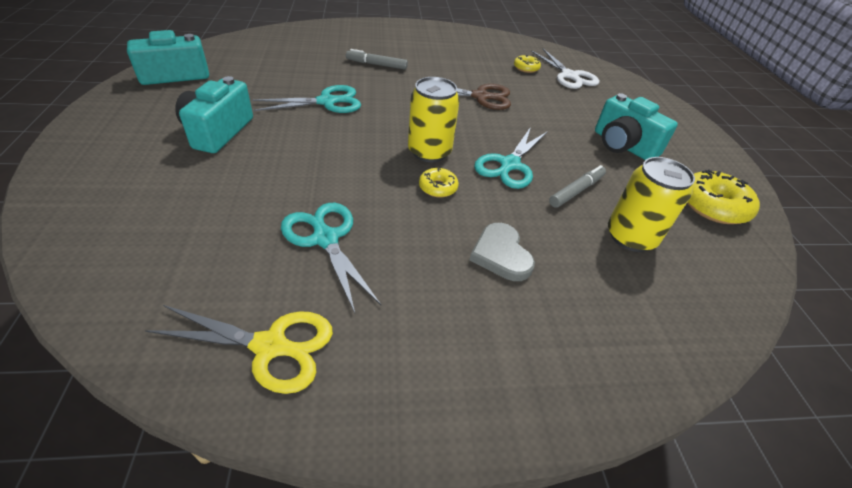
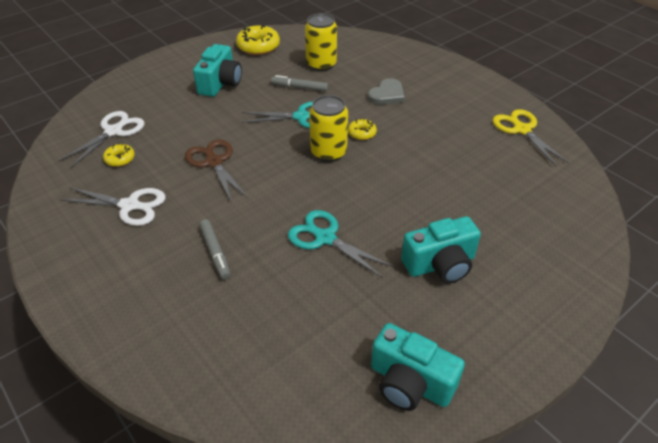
camera: 120 degrees left, 0 degrees up
turquoise scissors [281,203,381,313] -> none
none -> white scissors [60,187,166,226]

